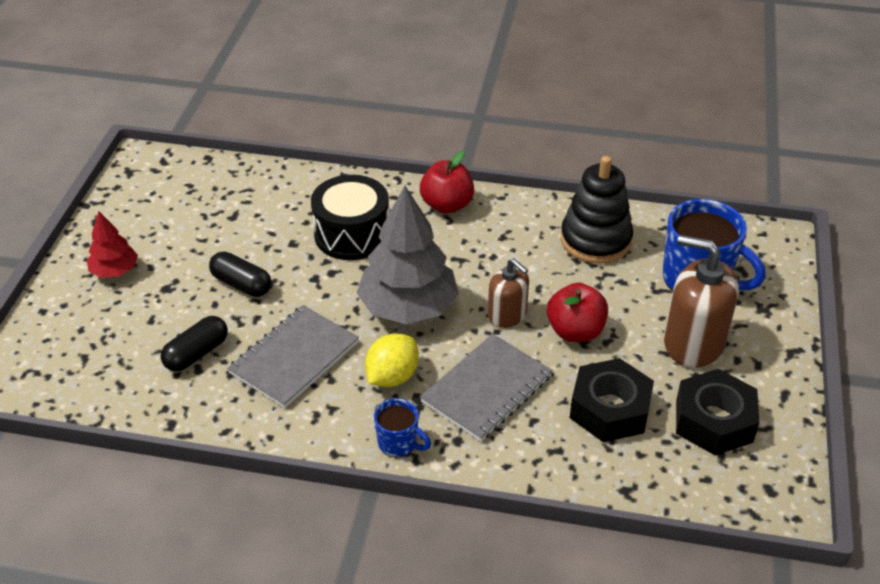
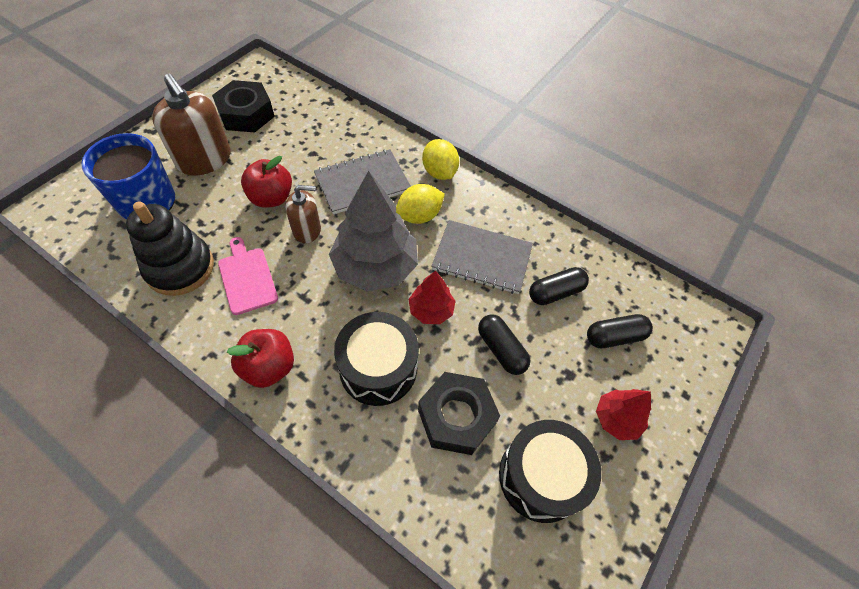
camera: 160 degrees left, 15 degrees up
grey notebook [227,305,359,408] -> grey notebook turned 45 degrees clockwise [431,220,533,294]
blue mug [374,398,431,458] -> yellow lemon [422,139,459,180]
brown soap dispenser [488,258,529,328] -> brown soap dispenser turned 105 degrees clockwise [285,185,321,243]
black nut [570,358,654,442] -> black nut moved to [418,372,500,455]
none -> pink cutting board [218,237,278,315]
none -> red tree [408,271,456,324]
none -> black drum [499,420,601,523]
none -> black capsule [587,314,653,348]

